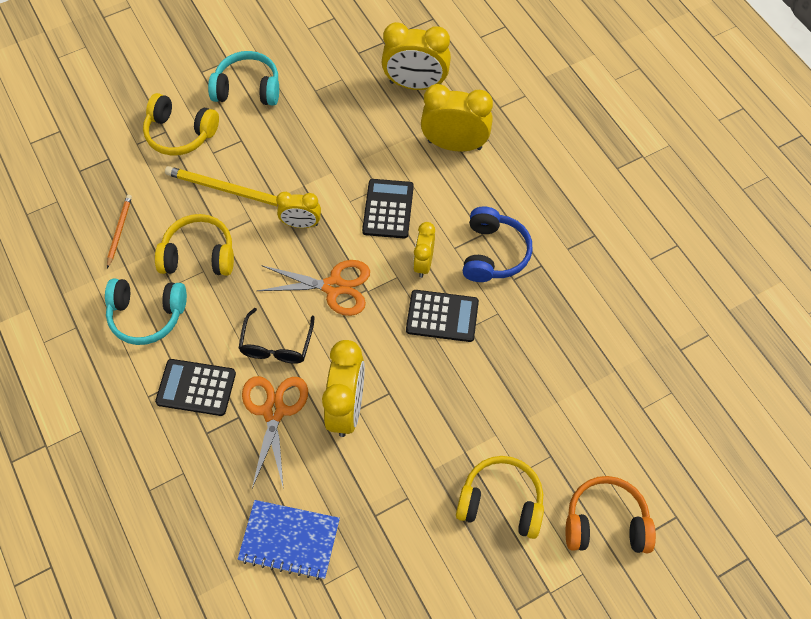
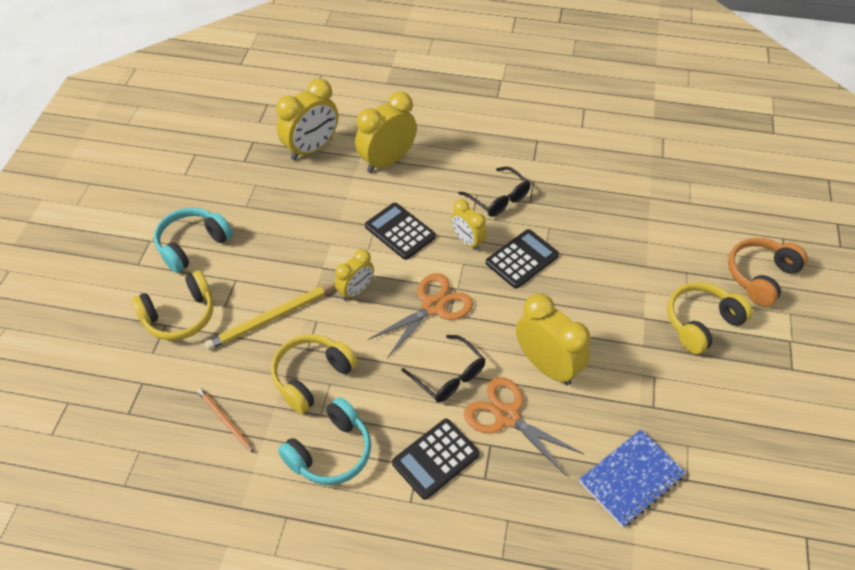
camera: 50 degrees left, 10 degrees down
blue headphones [463,206,533,282] -> black glasses [458,167,530,217]

